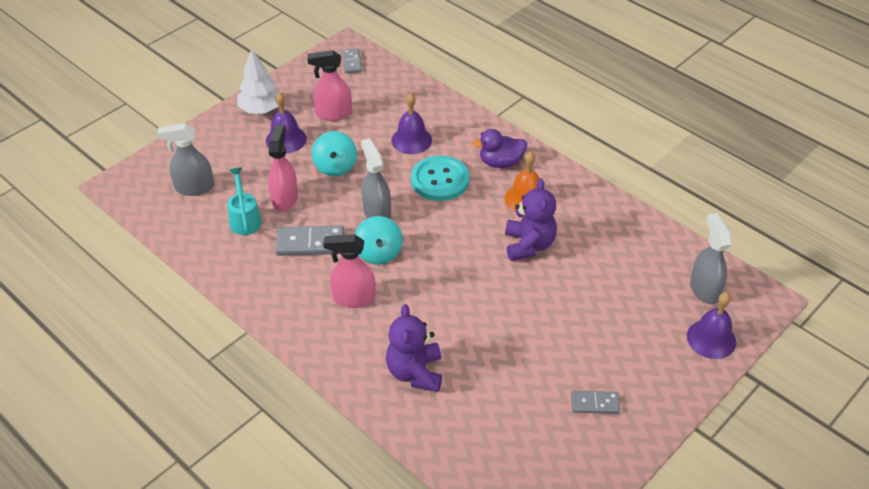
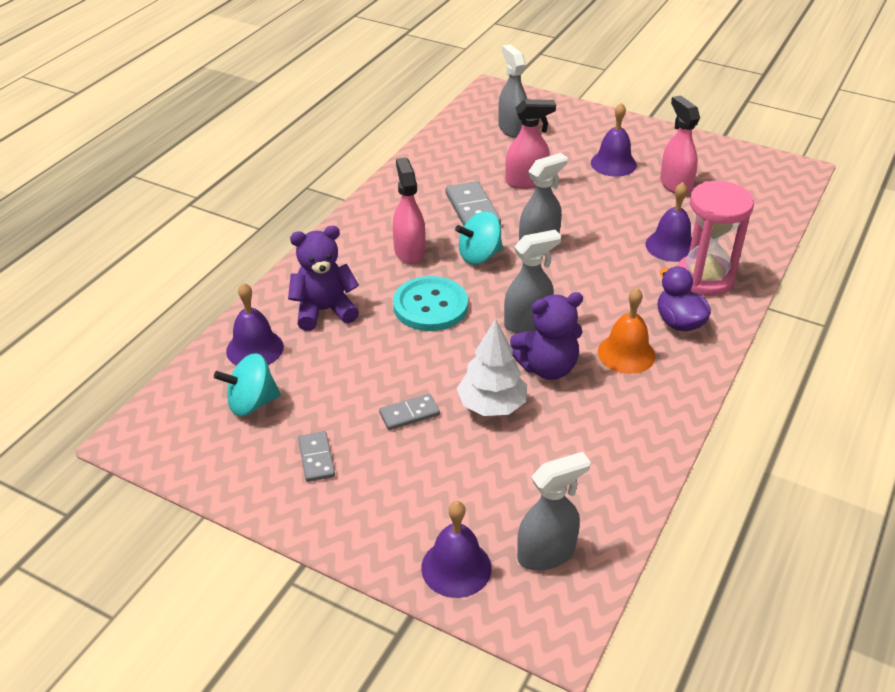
camera: 75 degrees right, 5 degrees down
turquoise watering can [227,167,262,235] -> none
white tree [237,48,280,113] -> white tree moved to [457,319,527,416]
turquoise spinning top [312,131,357,176] -> turquoise spinning top moved to [214,353,281,416]
grey domino [342,49,362,73] -> grey domino moved to [379,394,440,430]
turquoise button [411,156,470,201] -> turquoise button moved to [393,276,468,331]
none -> purple bell [226,283,284,366]
none -> grey spray bottle [504,230,561,333]
none -> pink hourglass [677,181,754,296]

